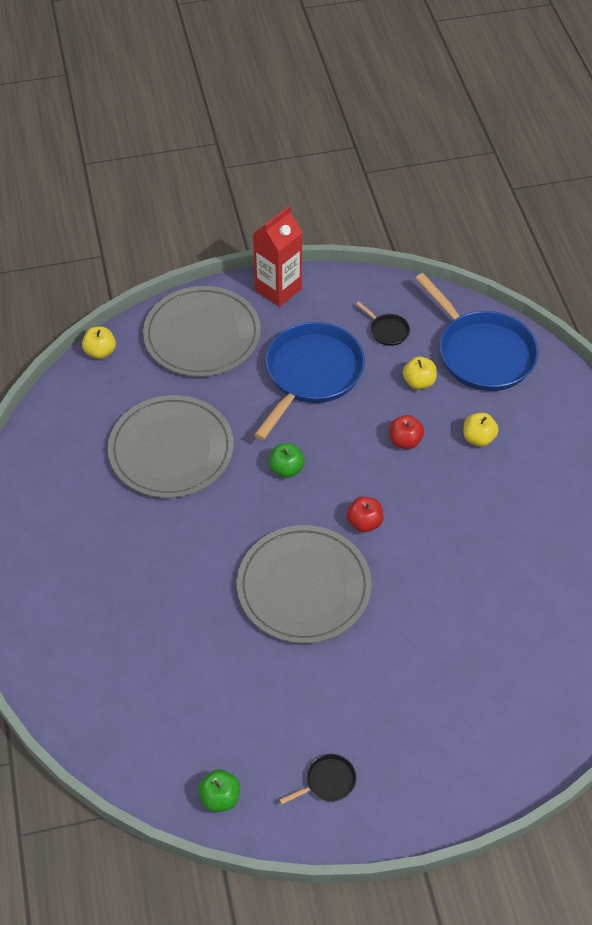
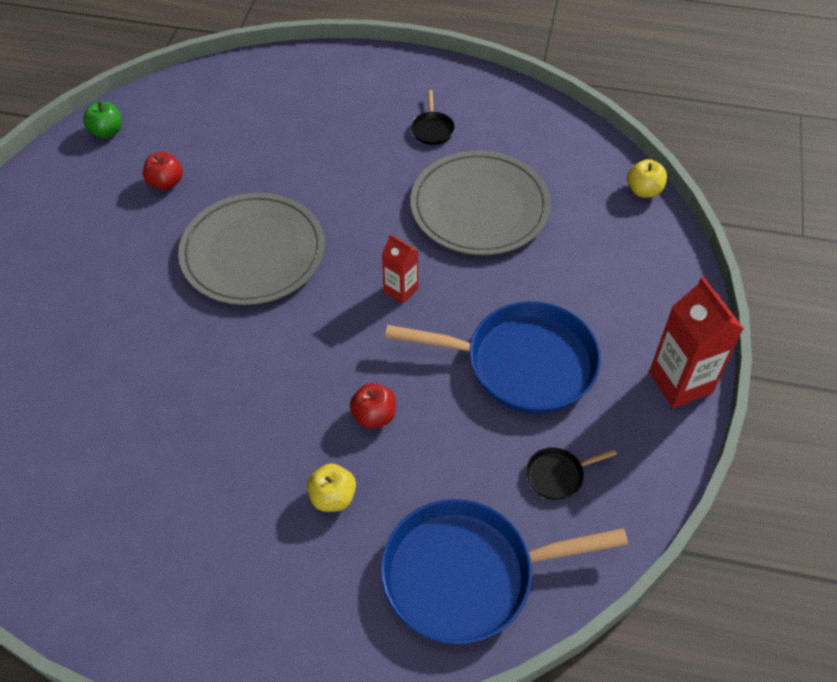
camera: 115 degrees right, 0 degrees up
grey plate [143,286,261,377] -> none
blue pan [254,322,365,440] -> blue pan turned 45 degrees counterclockwise [385,301,601,414]
green apple [269,443,305,478] -> red carton [382,234,418,304]
black pan [279,754,356,804] -> black pan moved to [411,90,455,145]
red apple [347,497,384,532] -> red apple moved to [143,152,183,190]
yellow apple [403,357,437,390] -> none

